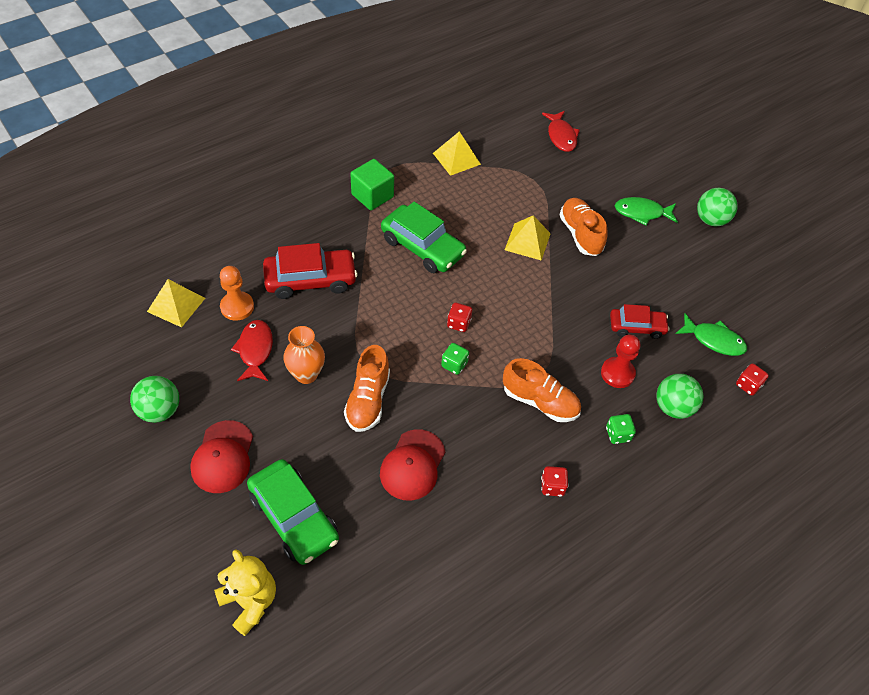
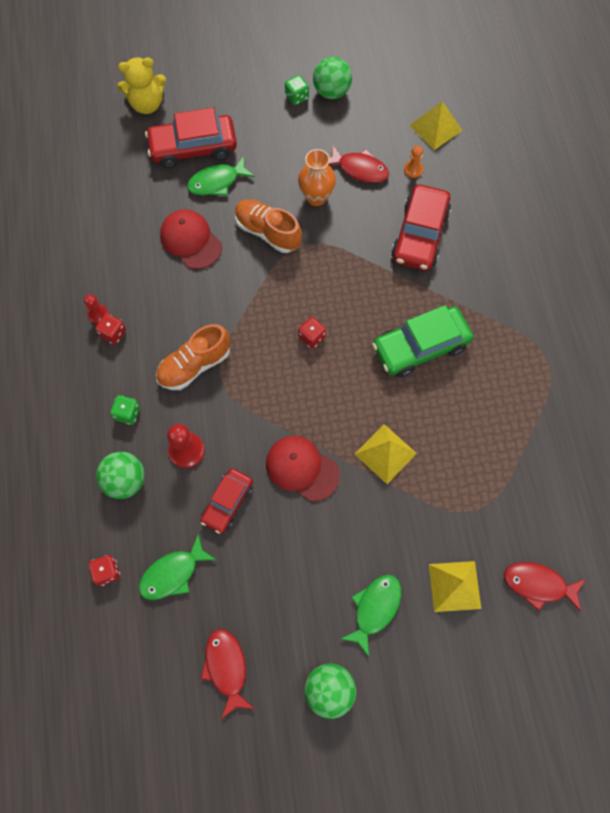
camera: 120 degrees right, 15 degrees up
red cap [190,420,253,493] -> red cap moved to [266,436,340,502]
orange pawn [220,266,254,321] -> orange pawn [404,146,423,178], size x0.61
green car [247,459,339,565] -> red car [145,108,237,168]
green cube [350,159,394,210] -> none
yellow pyramid [433,131,481,176] -> yellow pyramid moved to [429,561,481,612]
green dice [441,343,469,375] -> green dice moved to [285,75,309,105]
orange shoe [560,198,608,256] -> none
none -> red pawn [84,294,109,324]
none -> green fish [187,156,255,196]
none -> red fish [201,629,255,719]

